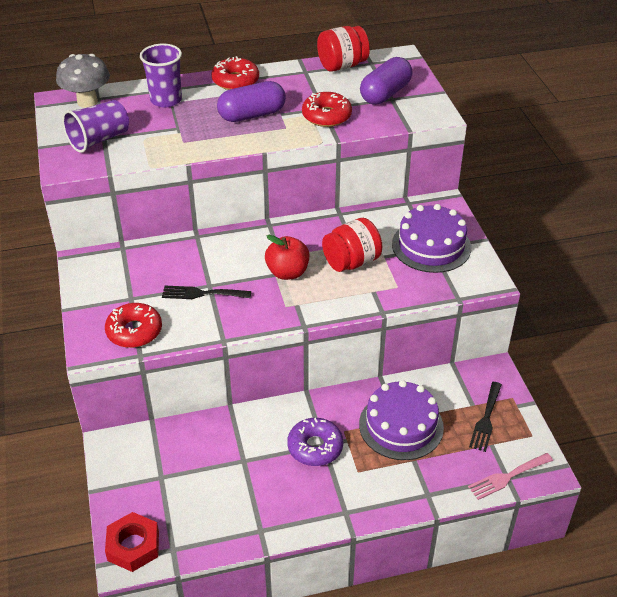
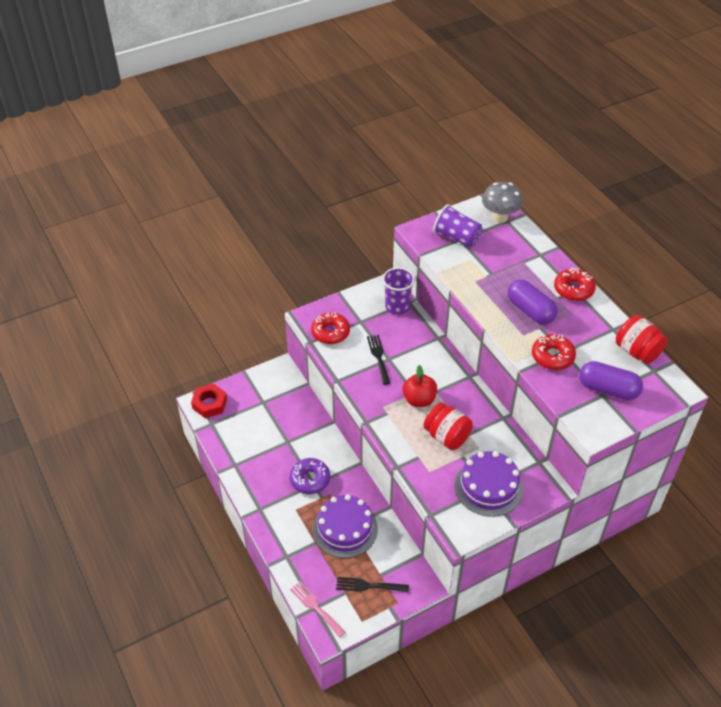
camera: 75 degrees right, 5 degrees up
purple cup [140,44,182,107] -> purple cup moved to [382,267,415,315]

